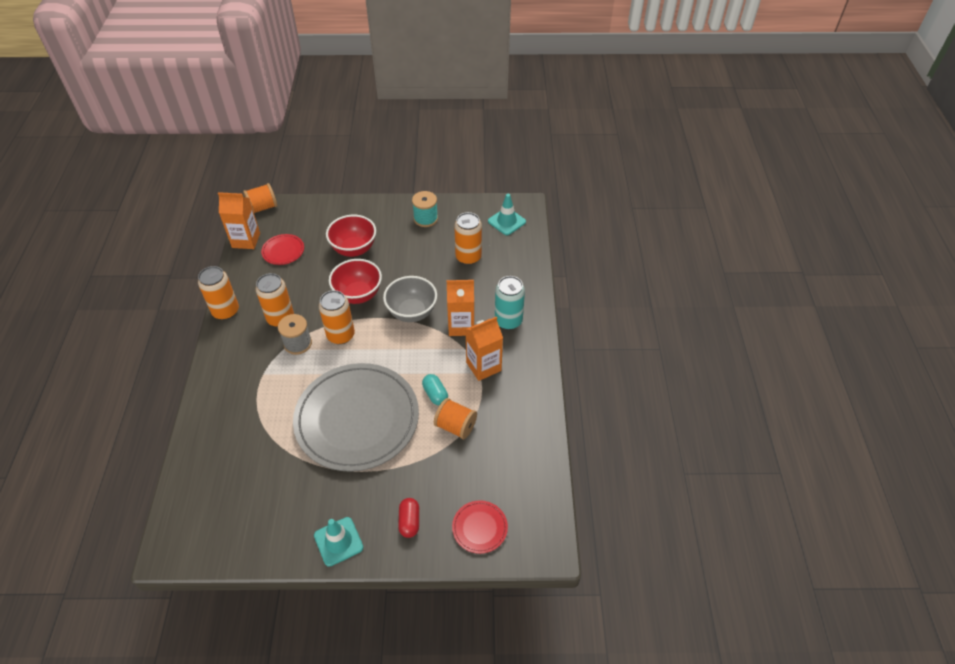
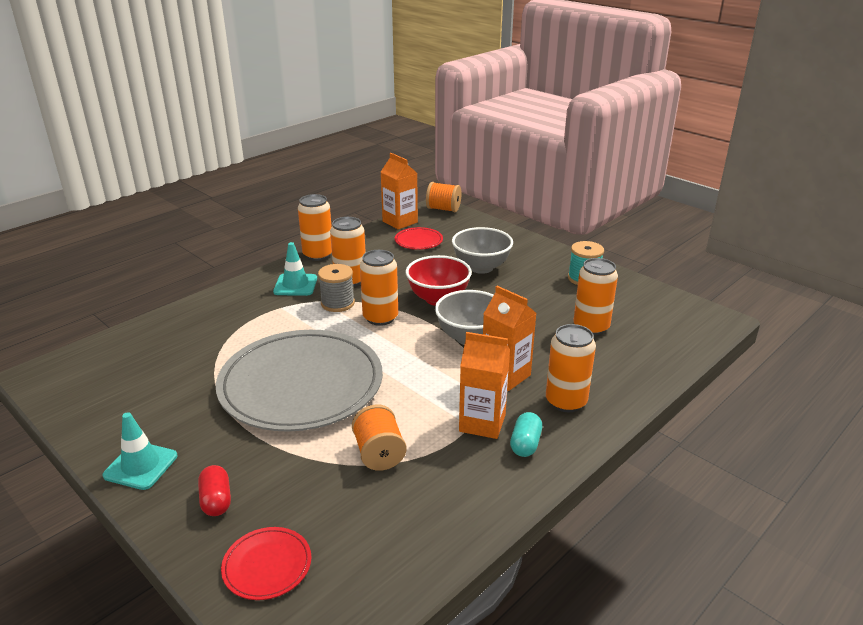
camera: 45 degrees right, 20 degrees down
red bowl [326,215,376,257] -> grey bowl [452,227,513,274]
red capsule [398,498,419,538] -> red capsule turned 60 degrees counterclockwise [198,465,231,516]
turquoise capsule [422,374,448,405] -> turquoise capsule moved to [510,412,542,457]
turquoise traffic cone [488,194,526,235] -> turquoise traffic cone moved to [273,242,317,296]
turquoise can [495,276,525,330] -> orange can [546,324,596,412]

